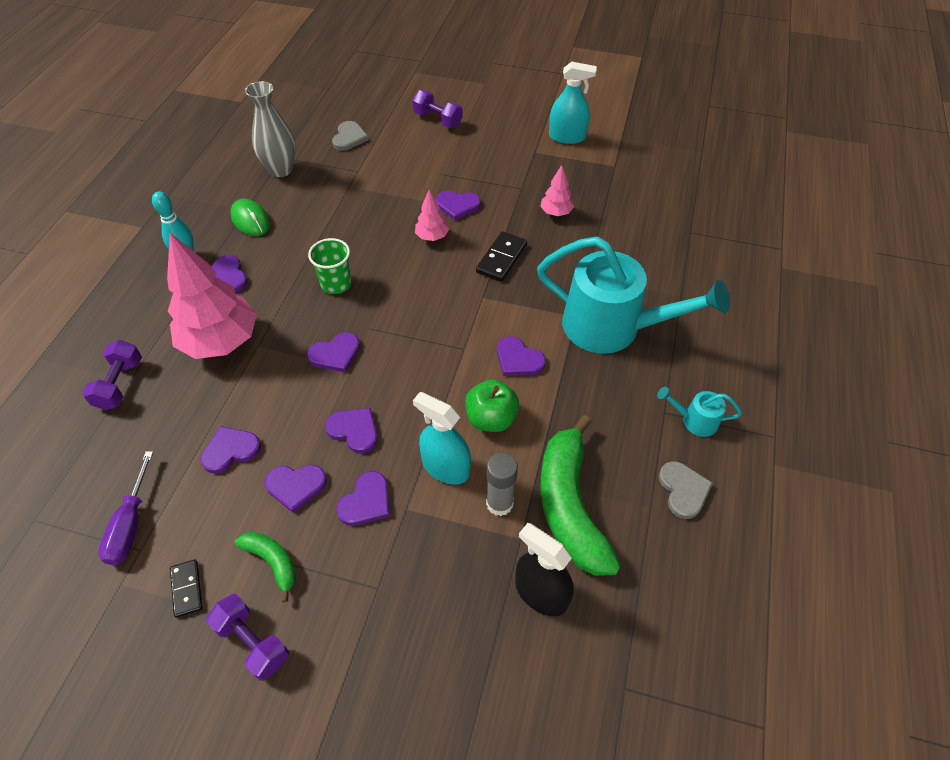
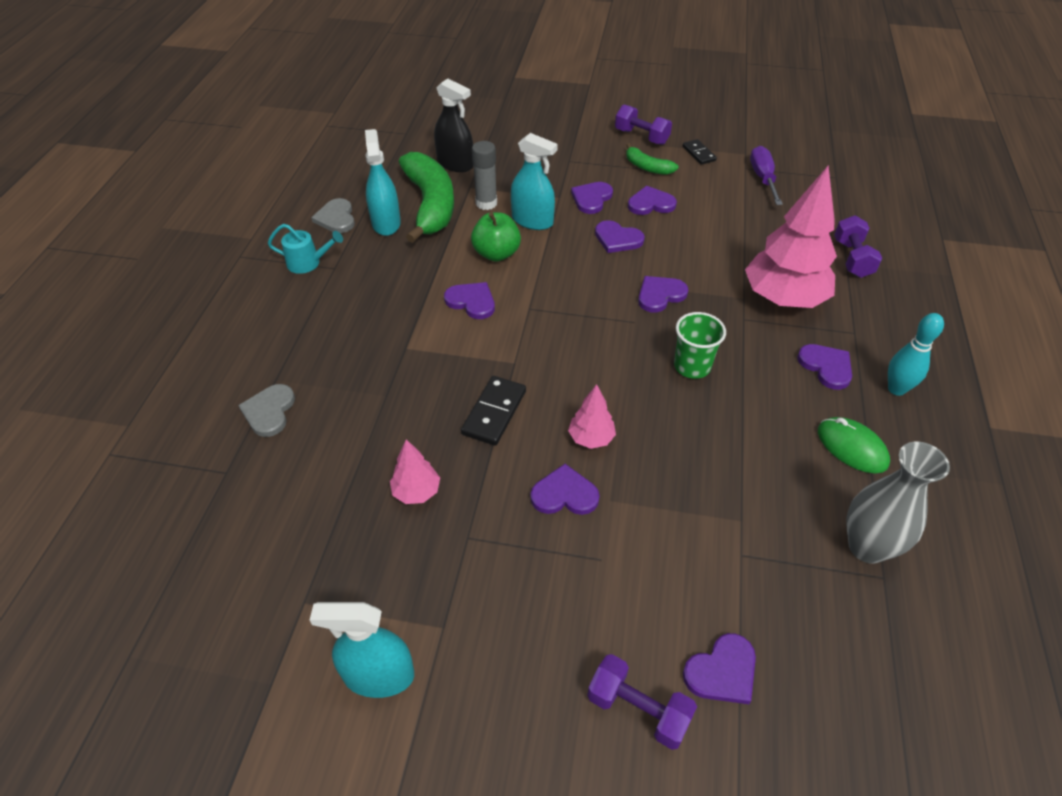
camera: 175 degrees right, 5 degrees down
purple heart [200,426,261,474] -> purple heart moved to [683,633,756,704]
grey heart [332,121,369,151] -> grey heart moved to [238,384,295,437]
turquoise watering can [537,236,730,354] -> none
none -> turquoise spray bottle [365,129,401,236]

